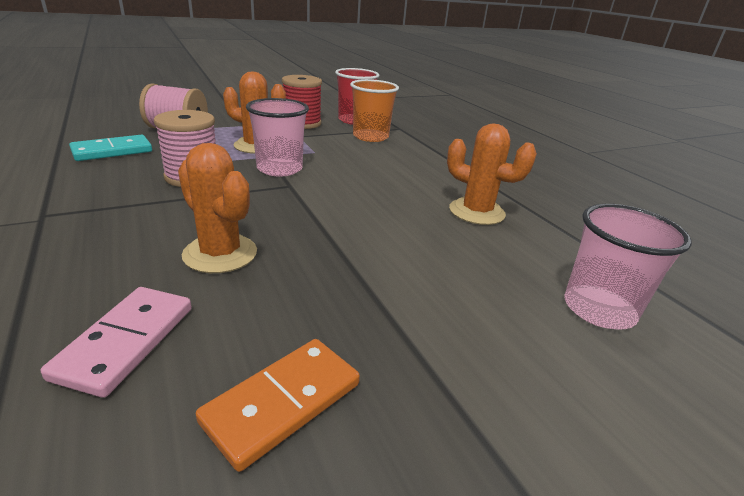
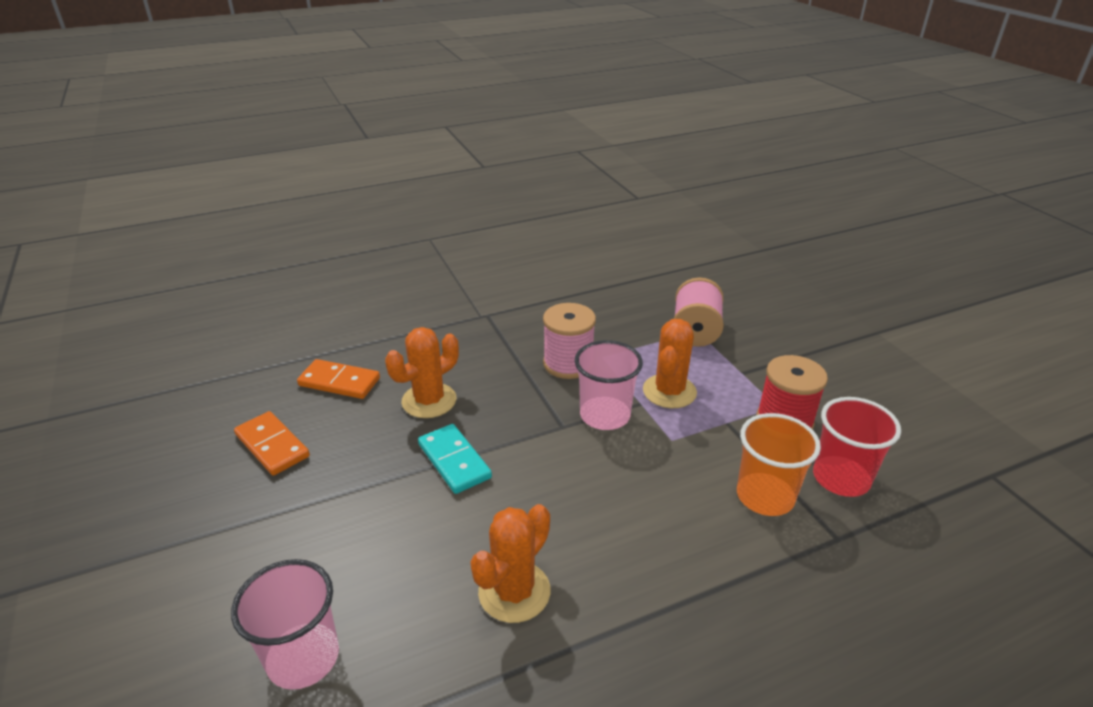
camera: 95 degrees right, 5 degrees up
pink domino [41,287,192,398] -> orange domino [297,359,380,399]
turquoise domino [69,135,152,161] -> turquoise domino moved to [418,424,492,494]

